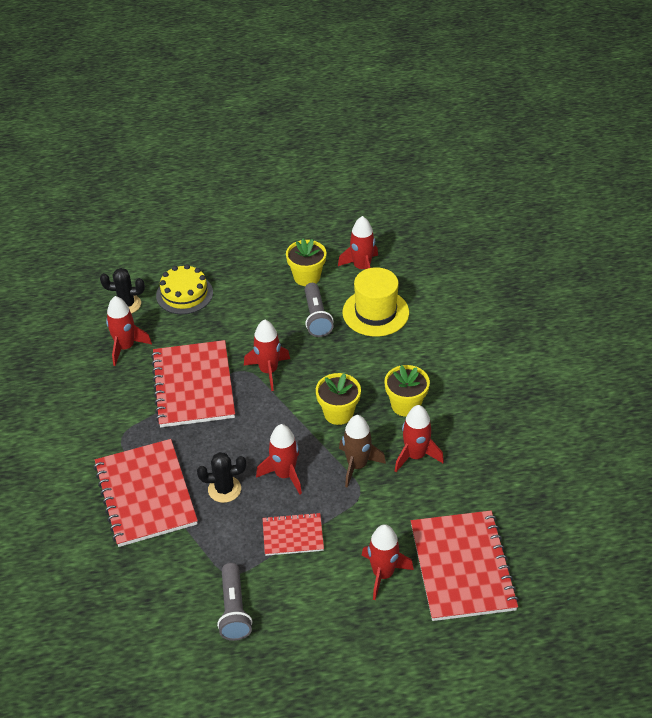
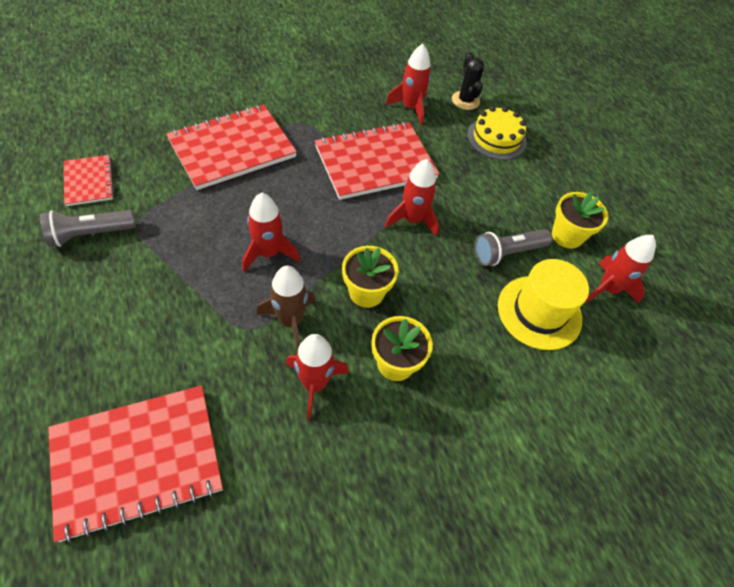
camera: 70 degrees right, 10 degrees up
black cactus [197,452,246,503] -> none
red notebook [262,512,324,556] -> red notebook moved to [64,155,114,206]
red rocket [361,524,414,600] -> none

